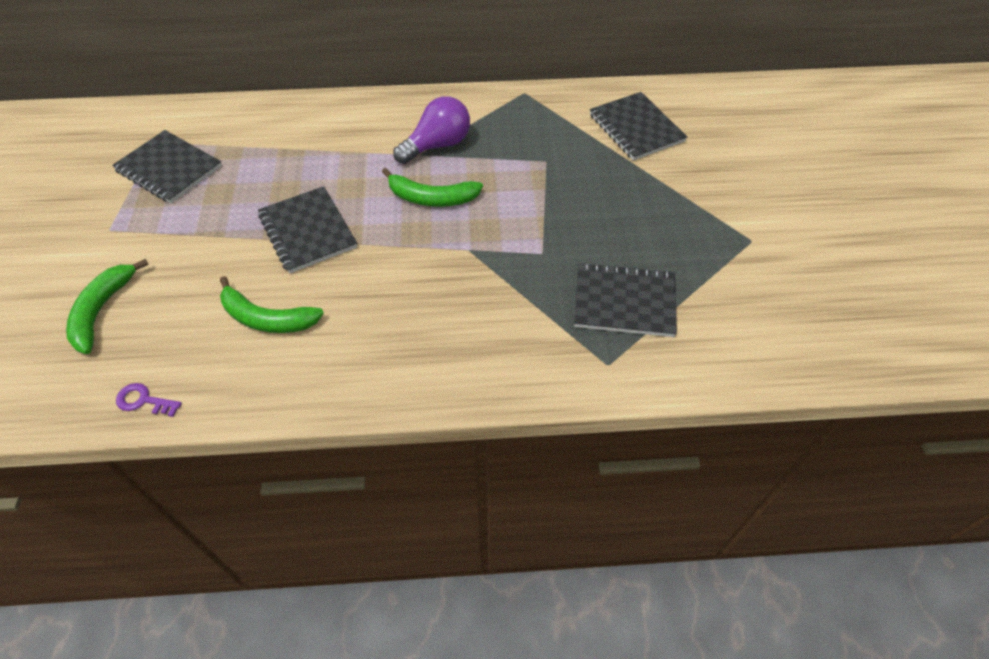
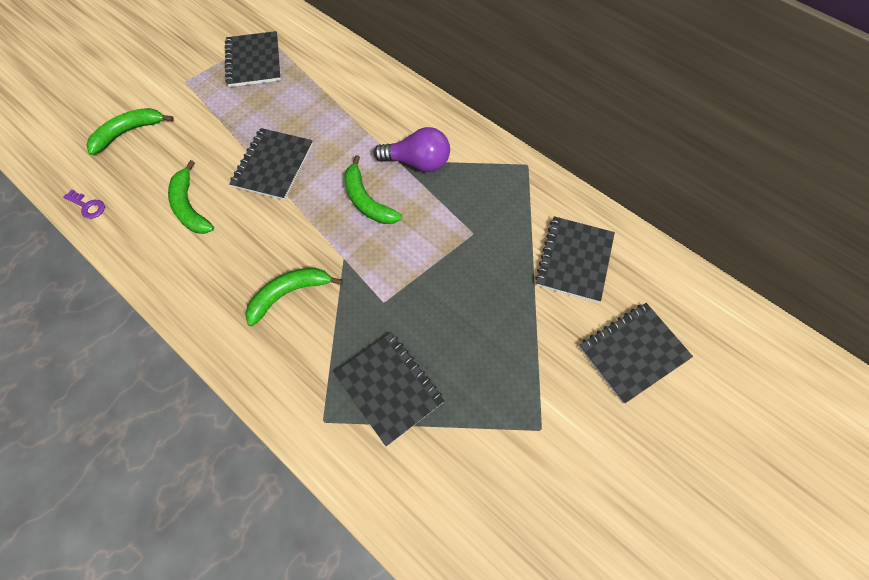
camera: 45 degrees right, 10 degrees up
purple key [116,383,182,417] -> purple key turned 150 degrees clockwise [63,190,105,219]
none -> green banana [245,268,343,326]
none -> black notebook [579,303,693,404]

